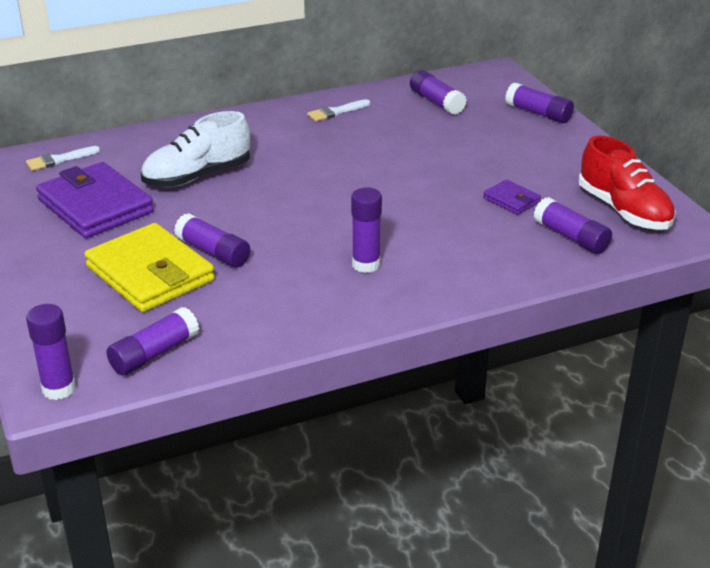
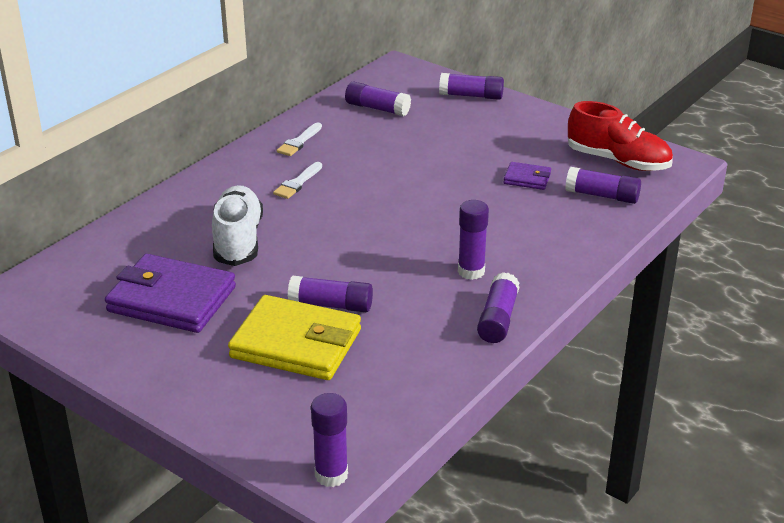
camera: 30 degrees left, 0 degrees up
white brush [26,146,100,171] -> white brush moved to [273,162,322,199]
purple glue stick [106,307,199,376] -> purple glue stick moved to [477,272,520,343]
white shoe [141,111,250,187] -> white shoe turned 150 degrees clockwise [212,185,263,266]

